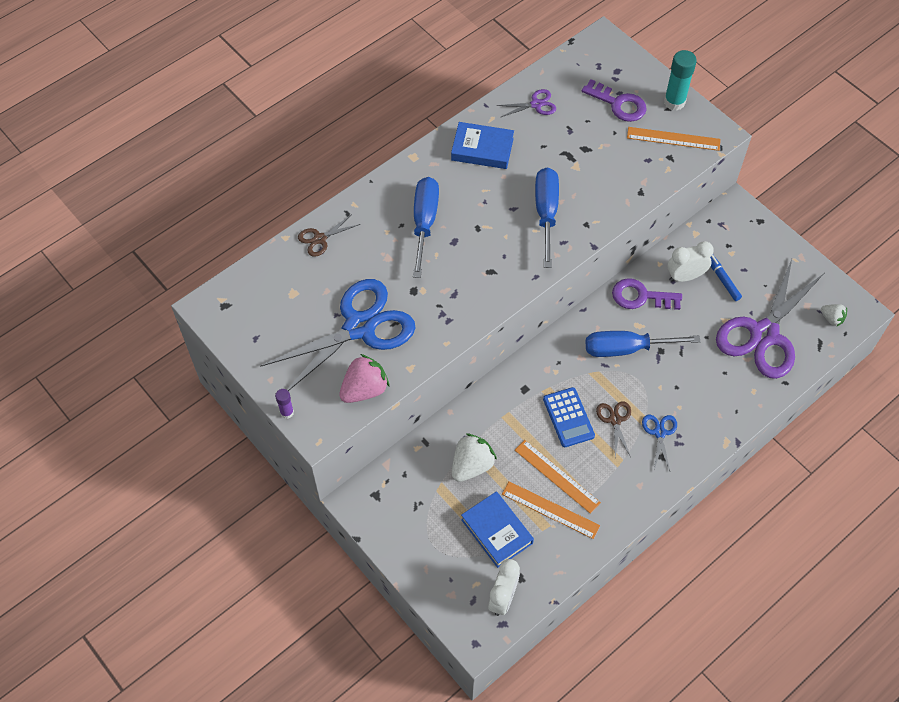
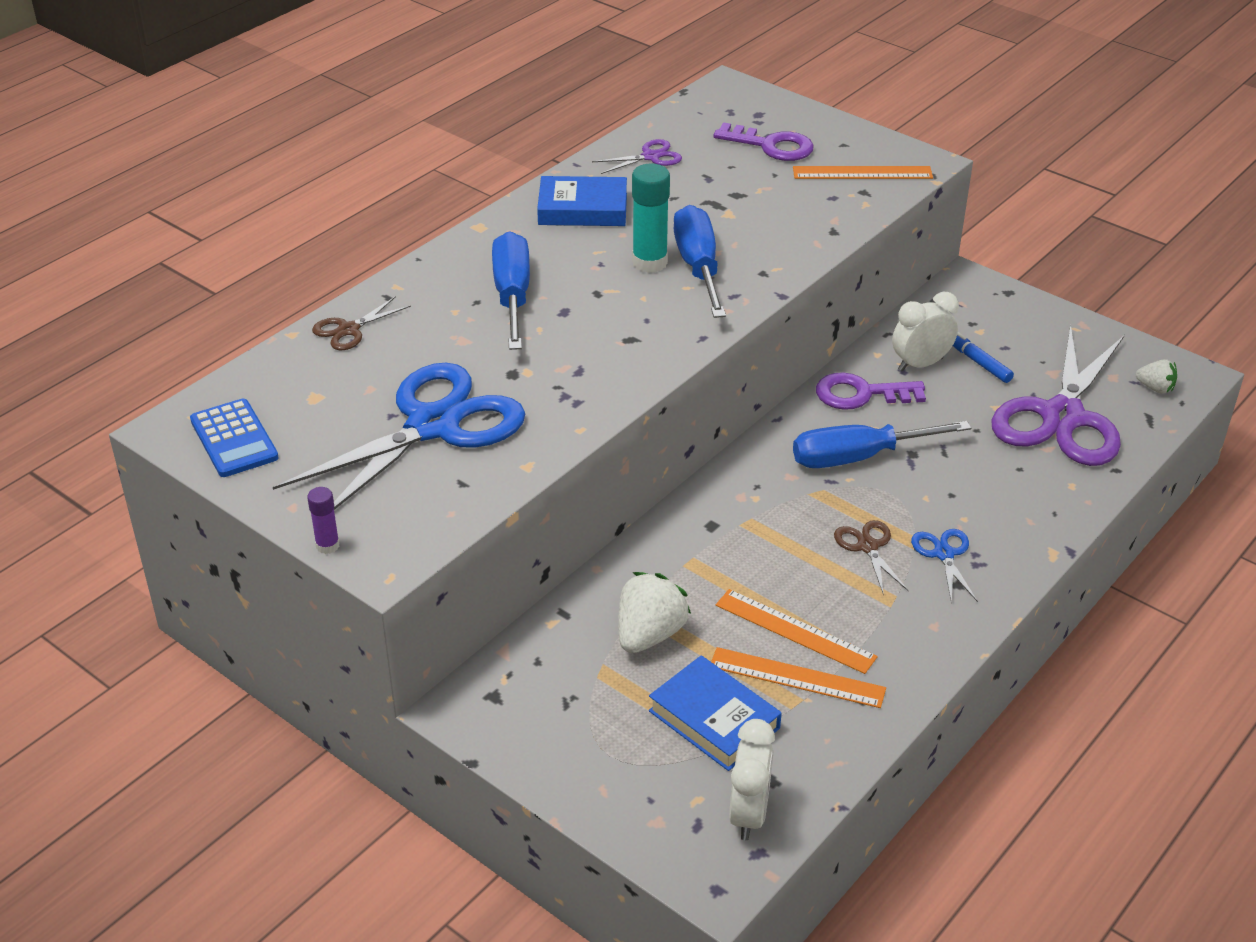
camera: 10 degrees left, 20 degrees down
pink strawberry [339,354,390,403] -> none
blue calculator [543,387,595,447] -> blue calculator moved to [190,399,279,477]
turquoise glue stick [664,50,697,110] -> turquoise glue stick moved to [632,164,670,273]

